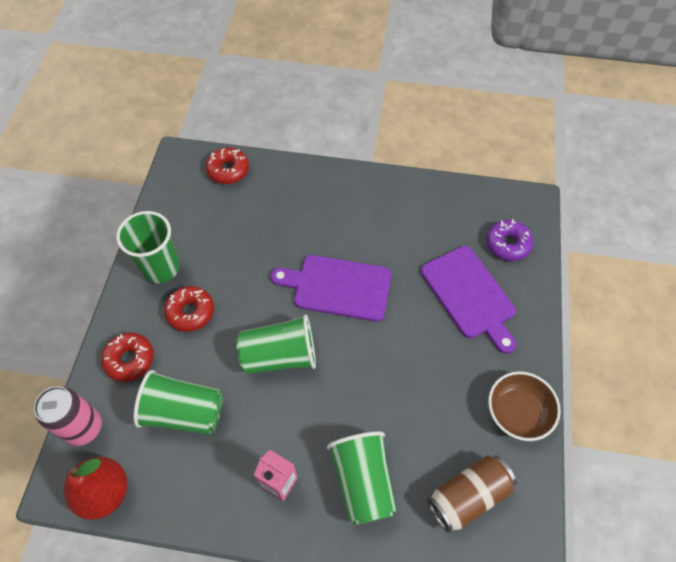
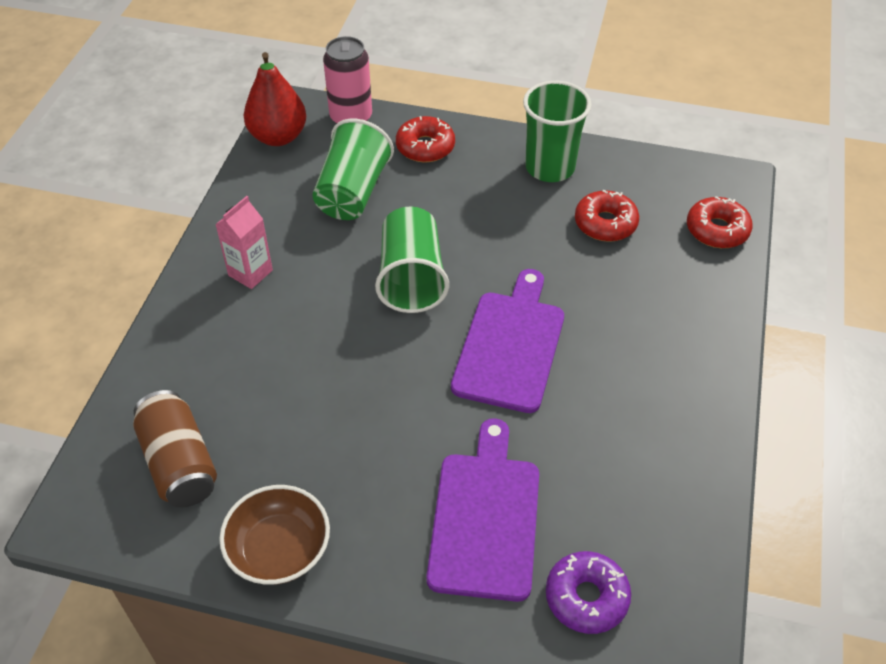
camera: 95 degrees right, 10 degrees down
red donut [164,286,214,332] -> red donut moved to [575,190,639,242]
green cup [327,432,396,525] -> none
purple cutting board [421,246,516,354] -> purple cutting board turned 120 degrees clockwise [427,418,539,602]

